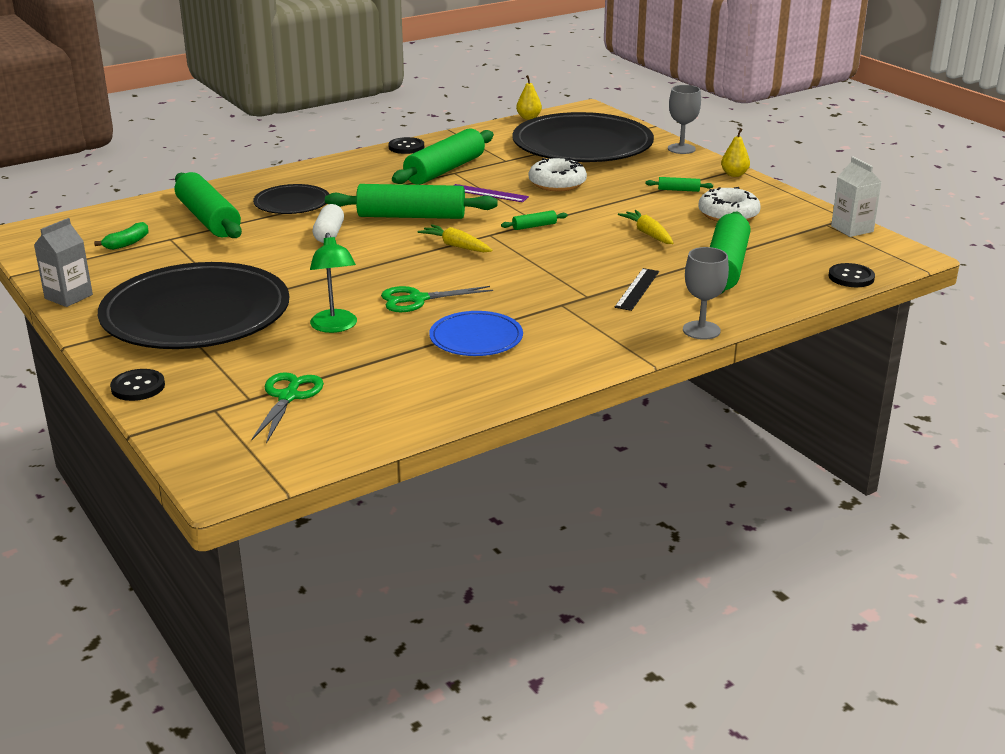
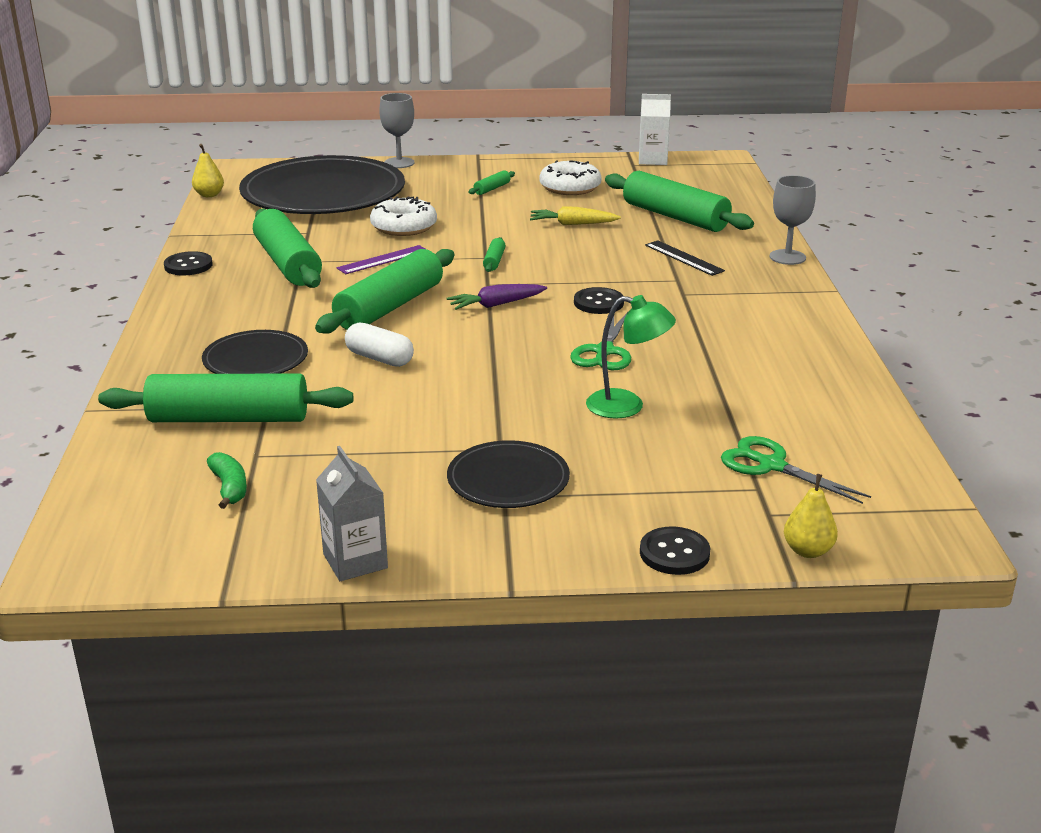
camera: 60 degrees left, 0 degrees up
black plate [98,262,289,349] -> black plate [447,440,570,508], size x0.48
yellow carrot [418,224,493,252] -> purple carrot [446,284,547,310]
blue plate [429,311,523,356] -> none
yellow pear [721,128,750,177] -> yellow pear moved to [784,474,838,558]
black button [828,263,875,287] -> black button moved to [574,287,624,314]

